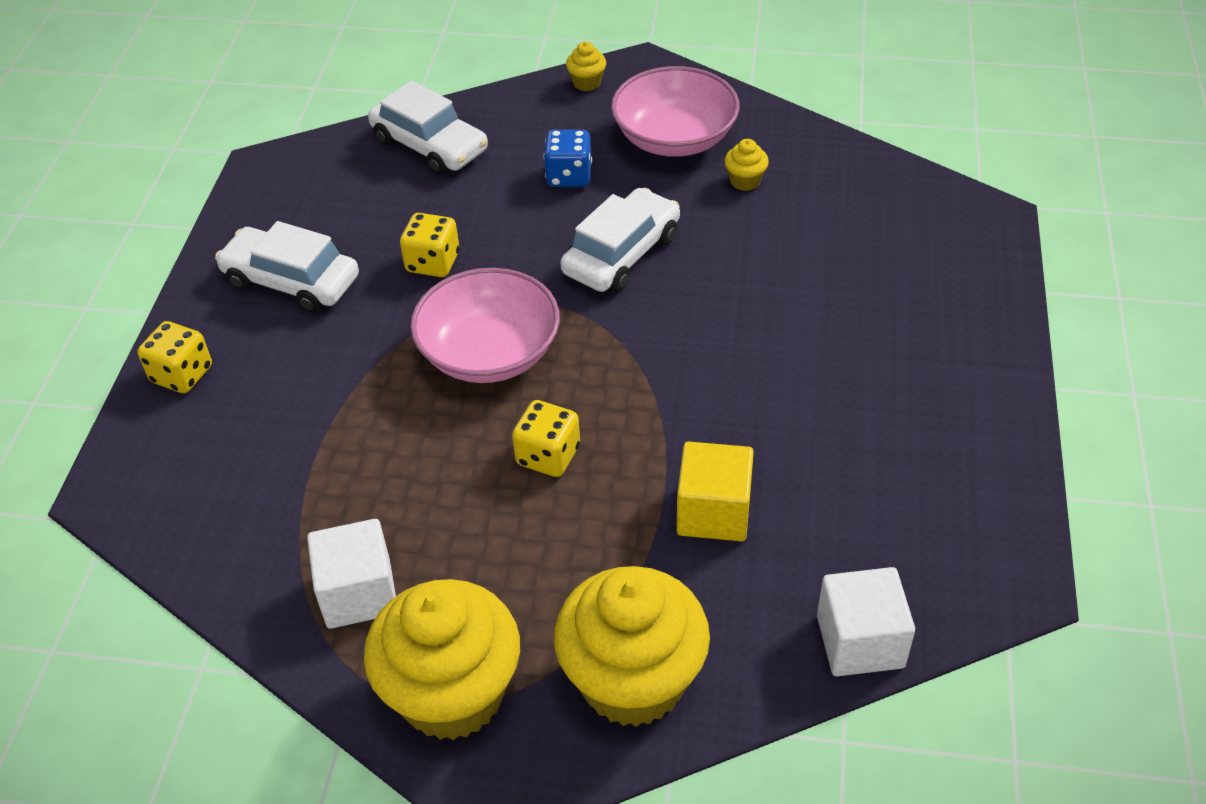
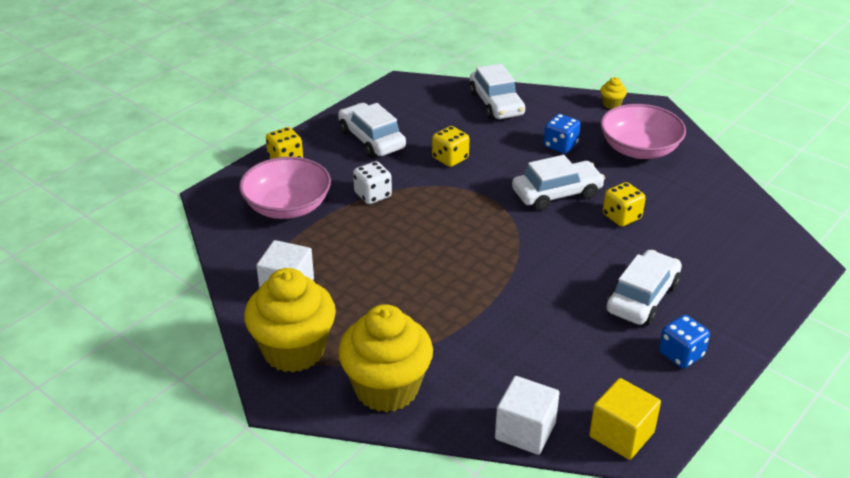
camera: 30 degrees right, 10 degrees down
pink bowl [410,268,560,383] -> pink bowl moved to [239,157,331,219]
yellow dice [512,400,580,477] -> yellow dice moved to [603,182,646,227]
yellow cube [677,441,754,541] -> yellow cube moved to [589,378,661,460]
yellow cupcake [724,139,769,191] -> none
none -> white dice [353,161,392,204]
none -> white car [606,250,682,325]
none -> blue dice [659,315,710,369]

